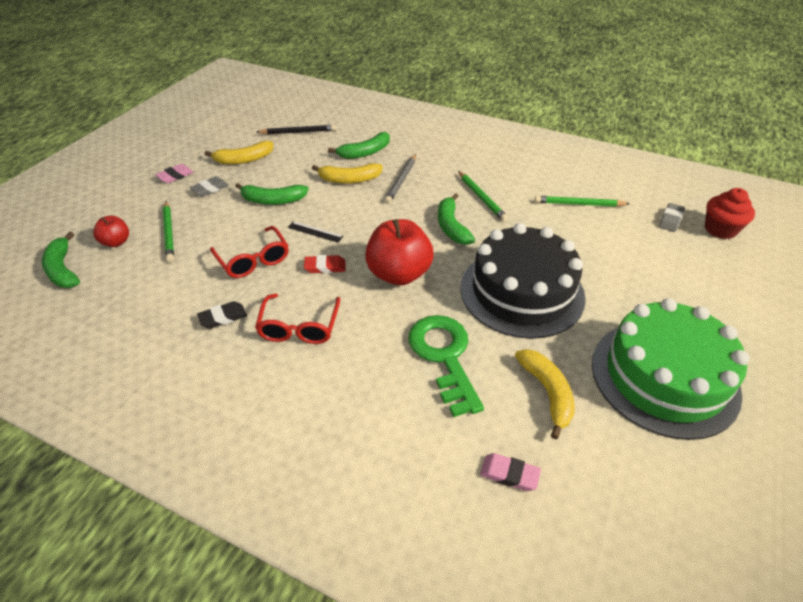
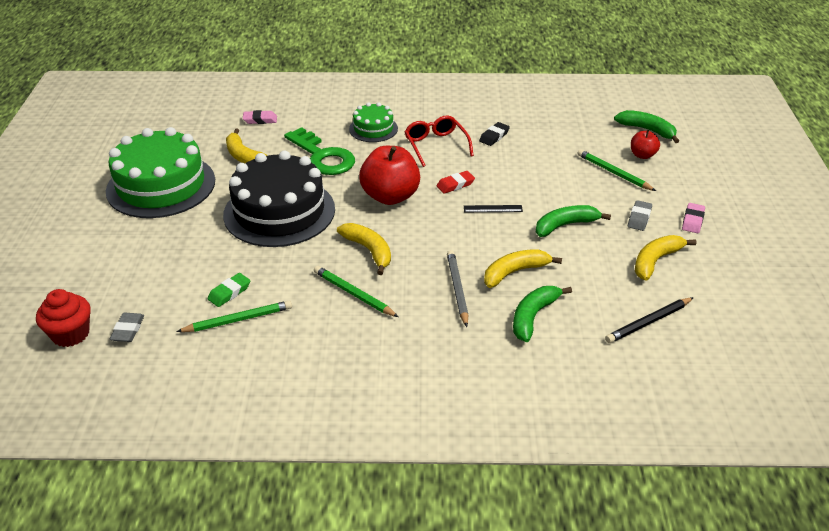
camera: 155 degrees right, 5 degrees down
red glasses [210,226,289,278] -> none
green banana [438,193,475,245] -> yellow banana [337,223,391,275]
none -> green eraser [207,273,250,307]
none -> green cake [349,102,398,142]

